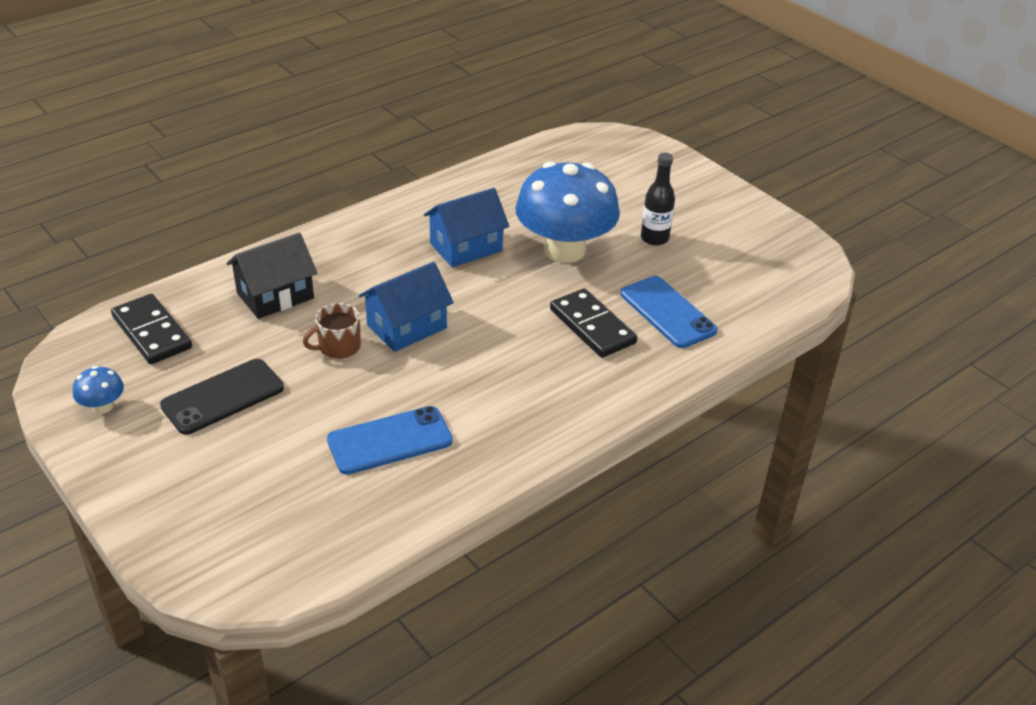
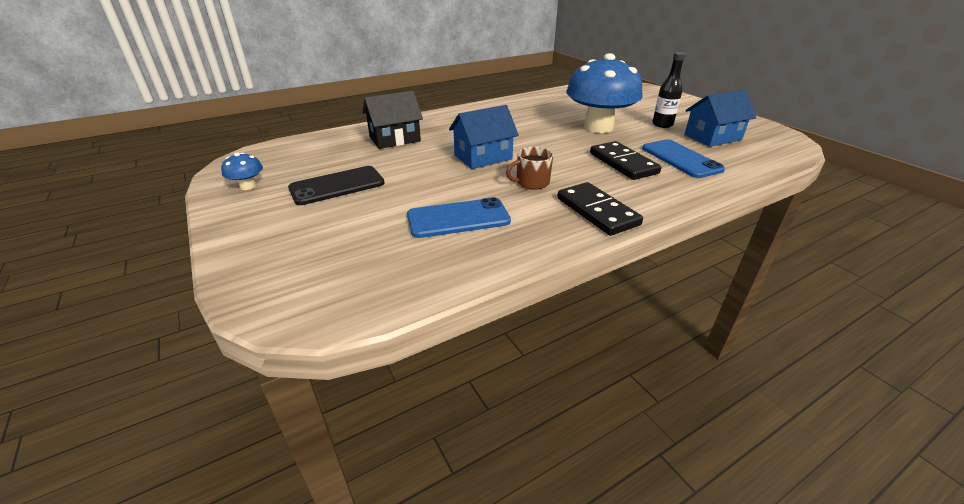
camera: 10 degrees right, 5 degrees down
black domino [111,294,192,364] -> black domino moved to [557,182,643,236]
brown mug [303,303,361,359] -> brown mug moved to [506,147,553,190]
blue house [424,188,509,267] -> blue house moved to [684,90,756,147]

